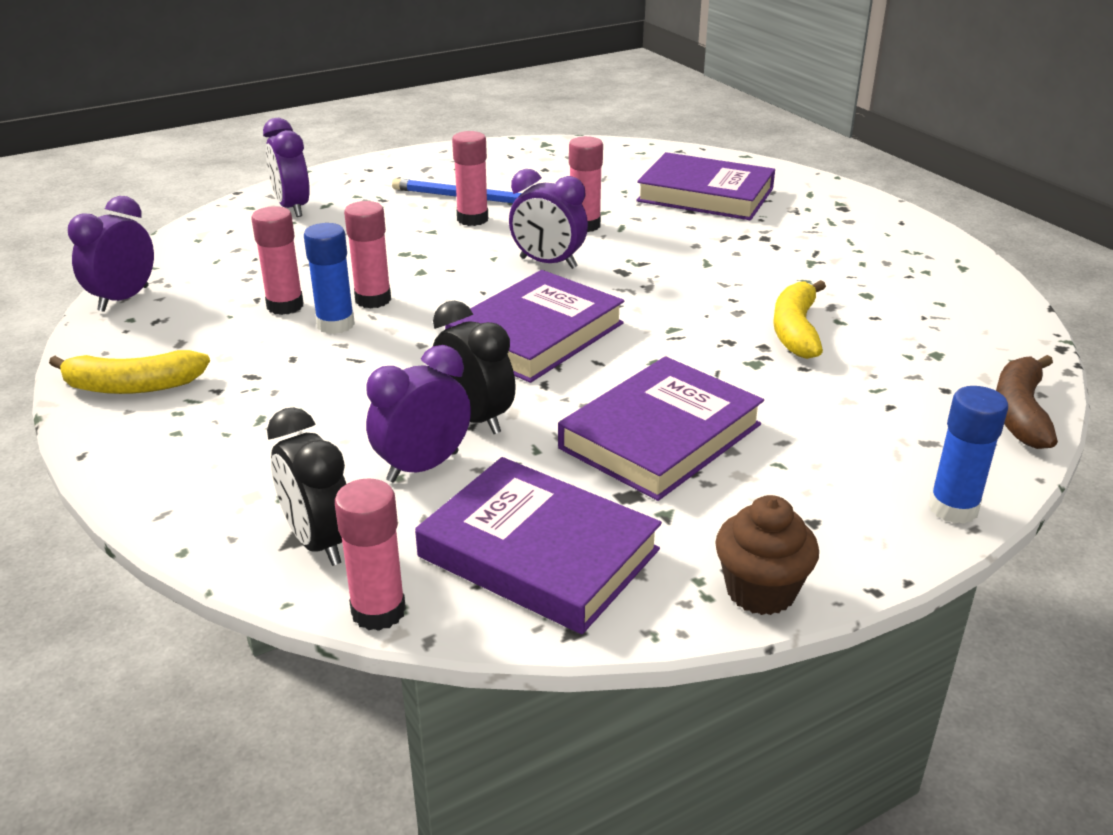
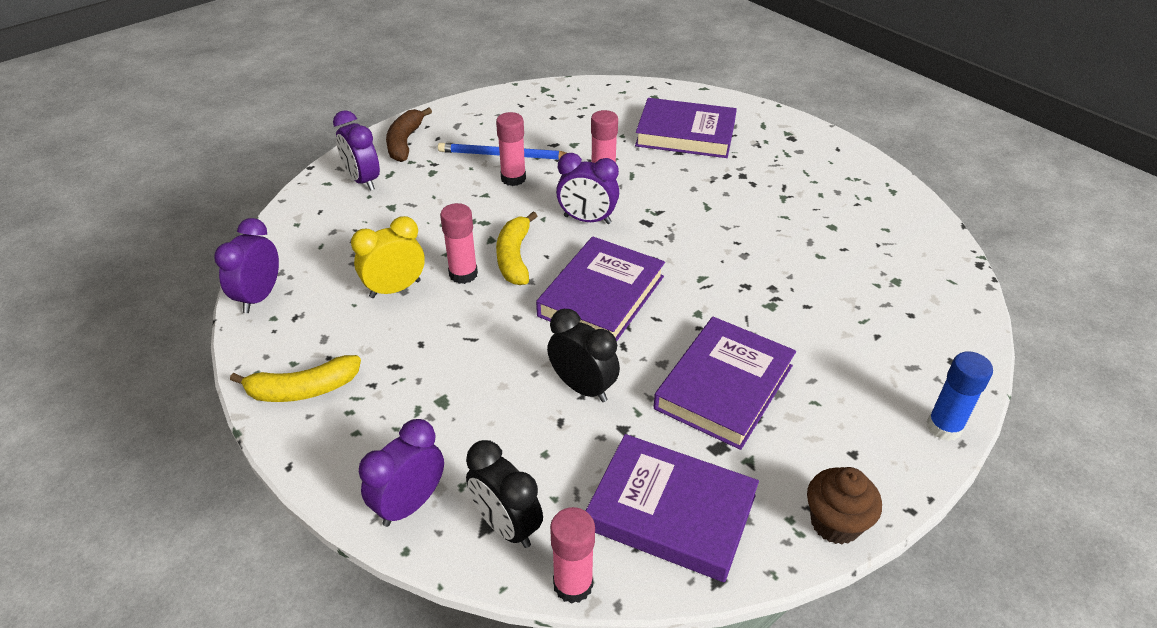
camera: 10 degrees left, 10 degrees up
pink glue stick [251,206,304,315] -> yellow clock [351,216,425,298]
blue glue stick [304,223,355,334] -> none
purple clock [366,345,471,483] -> purple clock moved to [359,419,444,527]
yellow banana [773,280,826,359] -> yellow banana moved to [496,212,537,285]
brown banana [996,355,1058,449] -> brown banana moved to [386,108,432,162]

